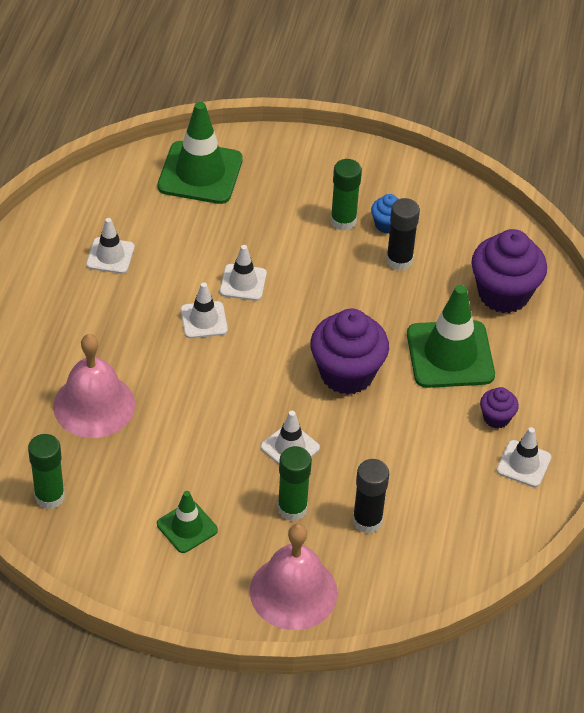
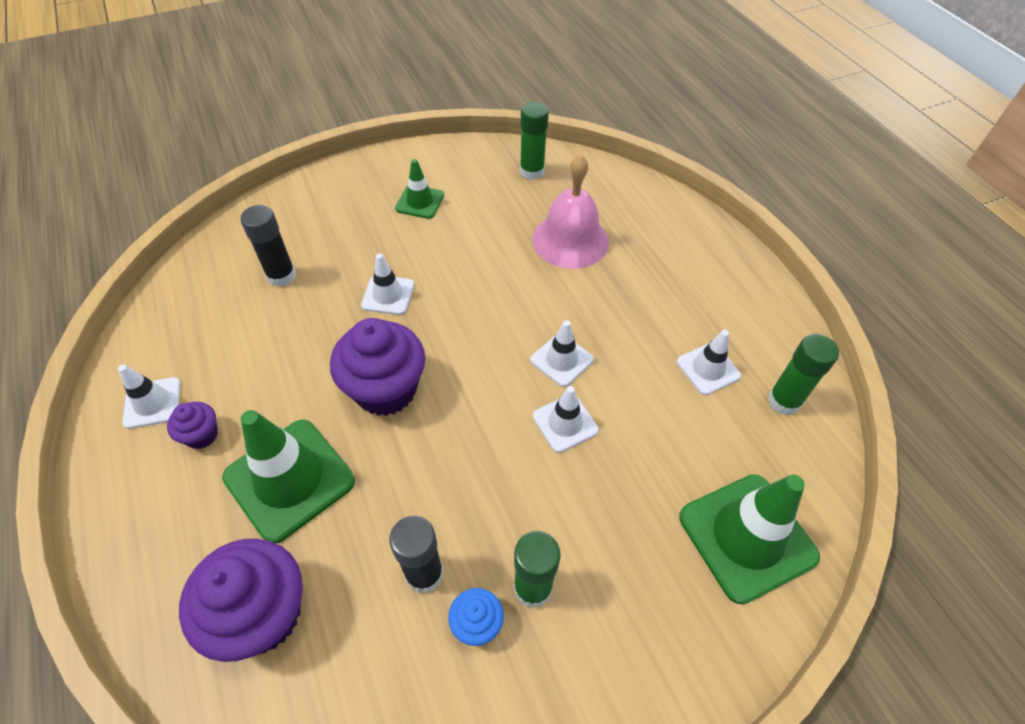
camera: 145 degrees right, 5 degrees up
pink bell [250,524,338,630] -> none
green glue stick [277,446,312,521] -> green glue stick moved to [768,334,839,415]

